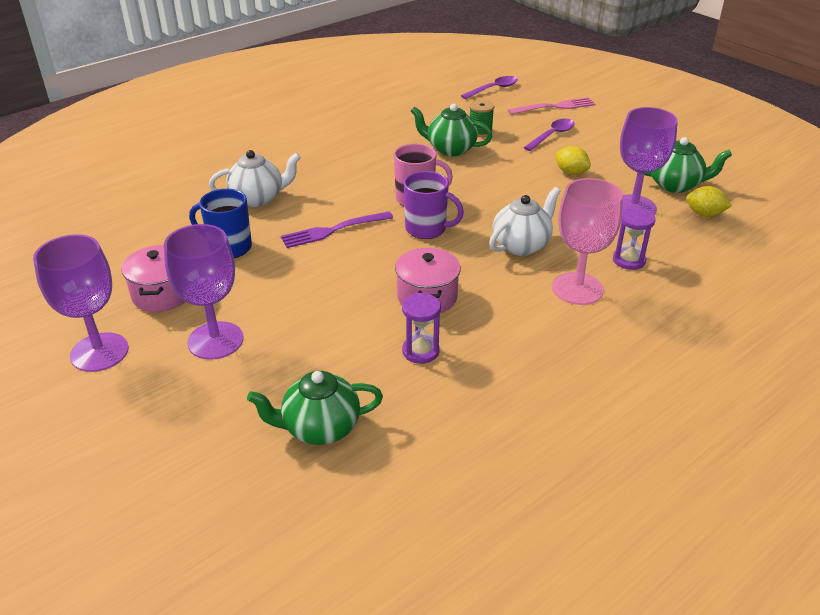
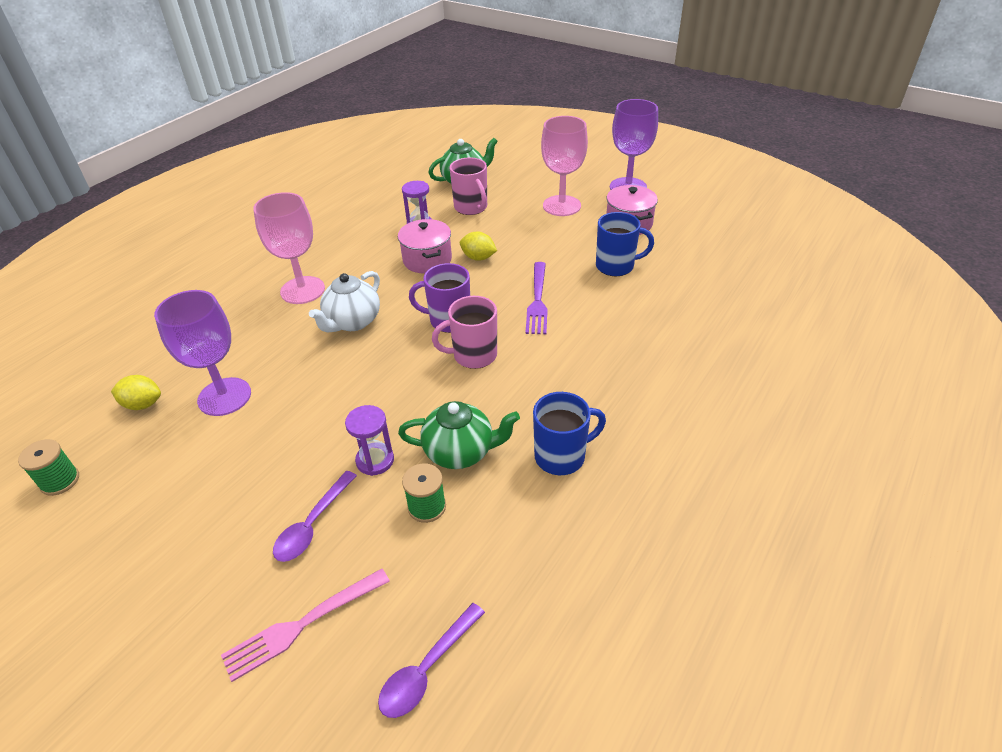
camera: 165 degrees right, 5 degrees up
purple goblet [164,224,244,360] -> pink goblet [541,116,588,216]
white teapot [209,150,301,207] -> none
purple fork [281,211,393,248] -> purple fork turned 135 degrees clockwise [525,262,548,334]
yellow lemon [555,146,591,175] -> yellow lemon moved to [460,231,497,261]
purple hourglass [613,208,655,270] -> purple hourglass moved to [345,405,394,476]
green teapot [644,137,732,193] -> none
none -> green spool [18,439,79,496]
none -> pink mug [450,157,487,215]
none -> blue mug [533,392,606,475]

